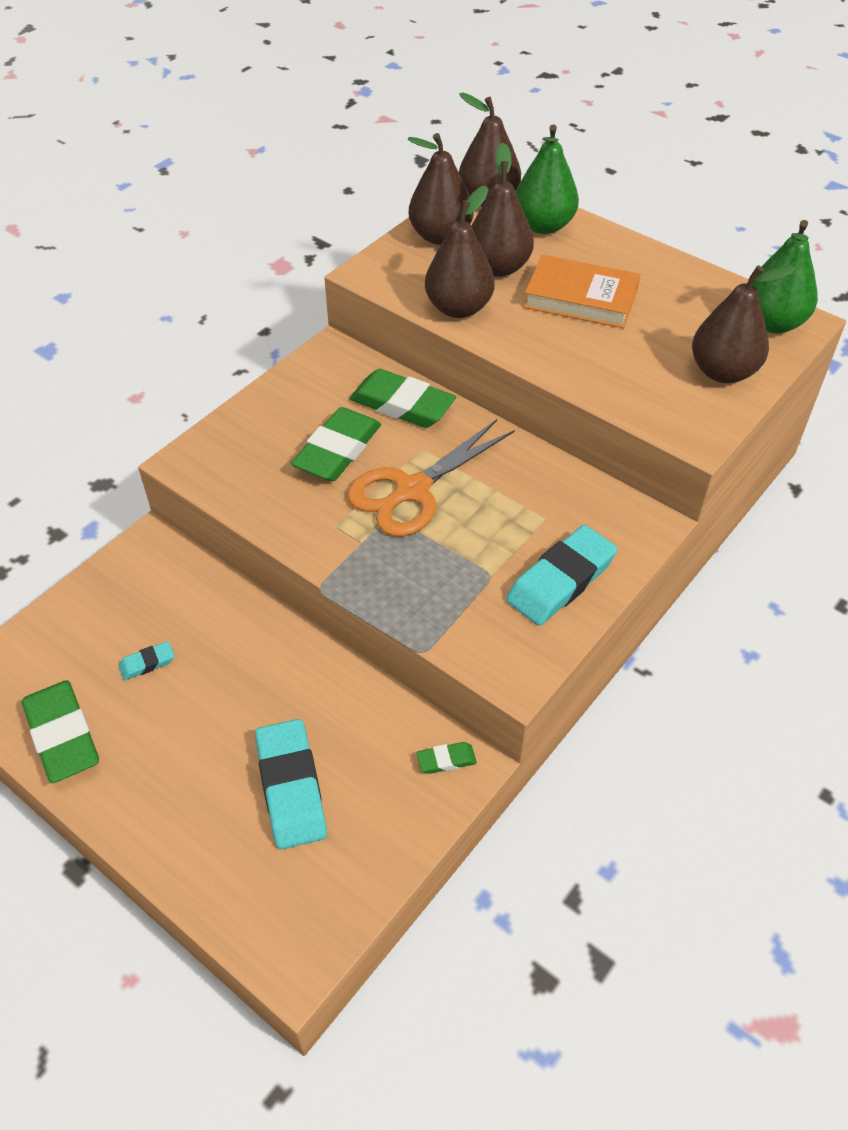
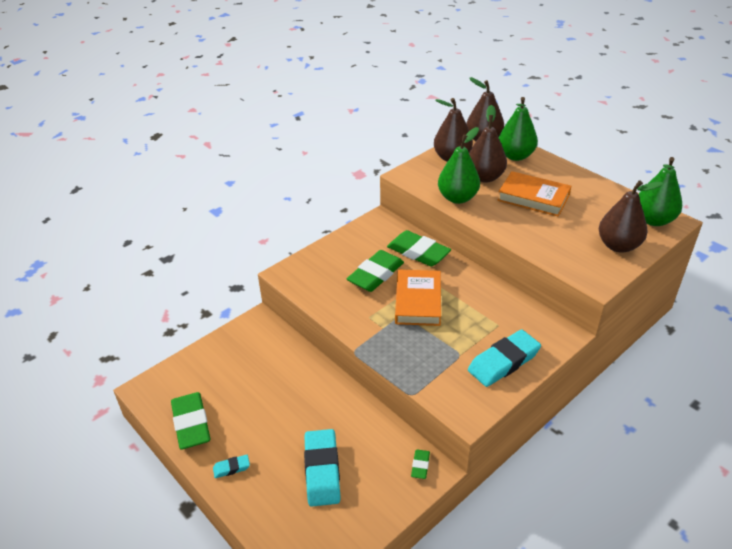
camera: 10 degrees right, 10 degrees down
turquoise eraser [119,641,174,680] -> turquoise eraser moved to [213,455,250,478]
orange scissors [347,419,515,536] -> orange book [395,270,441,326]
green eraser [416,742,477,774] -> green eraser turned 75 degrees counterclockwise [411,449,430,479]
brown pear [425,186,495,318] -> green pear [438,127,480,204]

